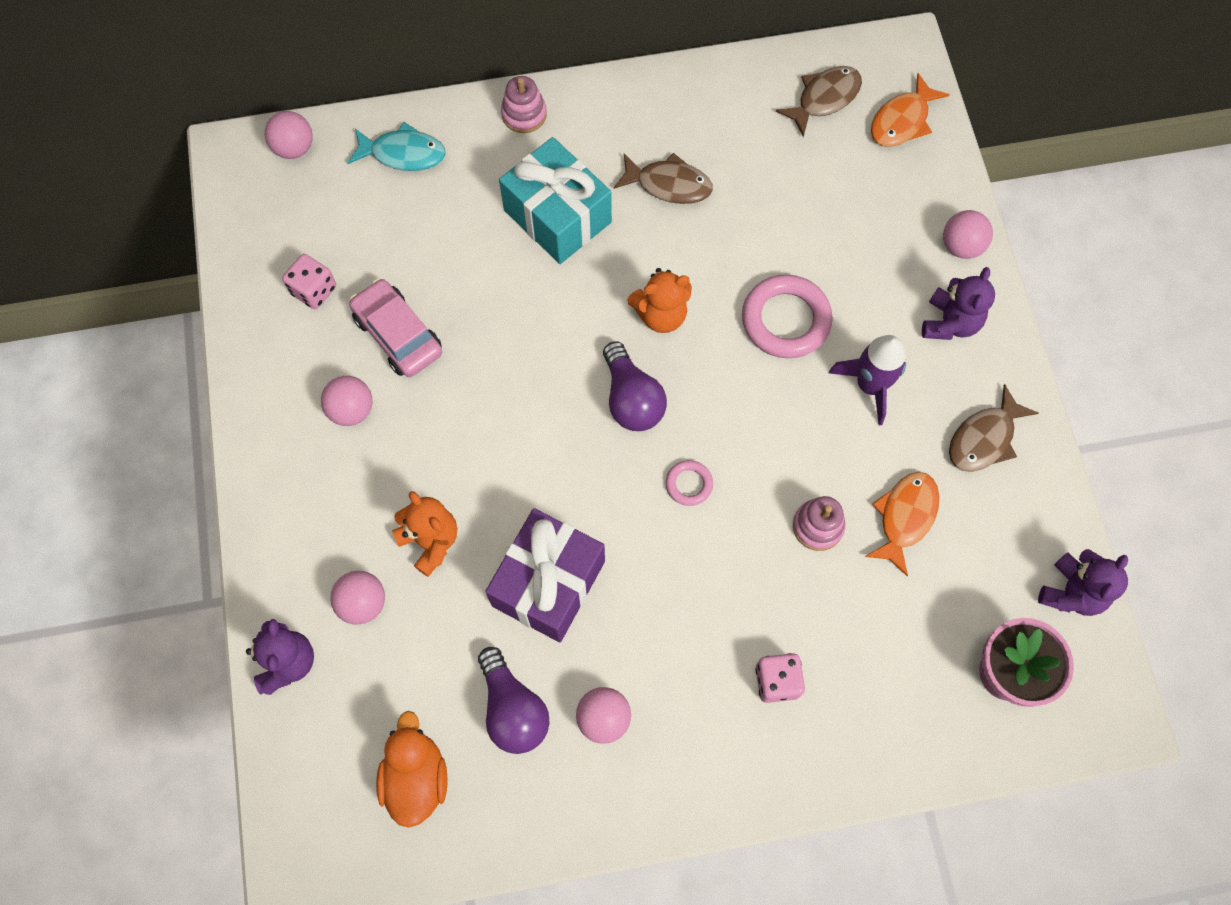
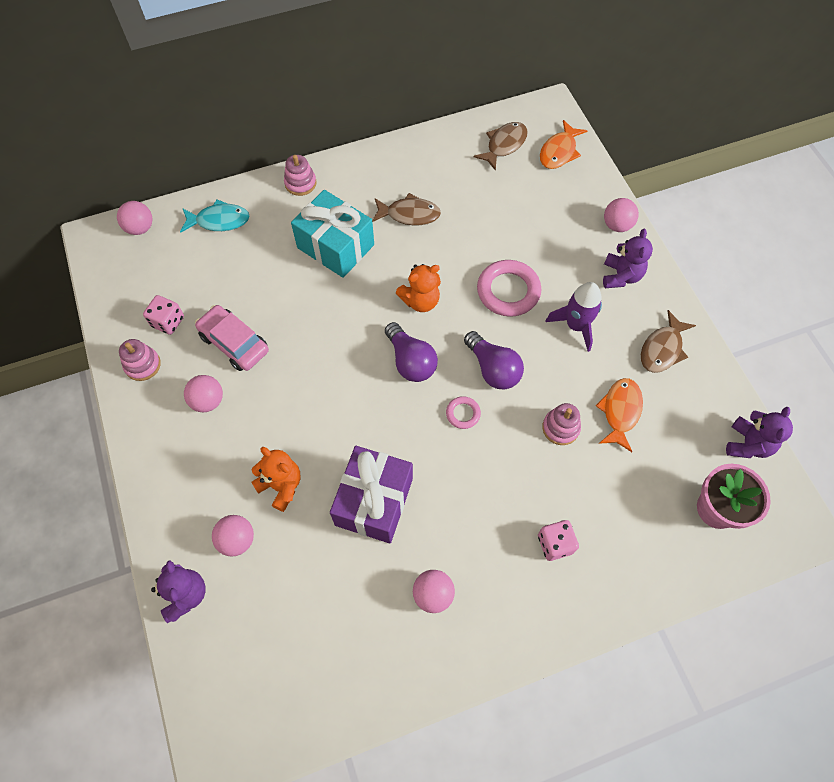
camera: 10 degrees left, 5 degrees down
orange duck [376,711,448,828] -> none
purple light bulb [478,647,550,754] -> purple light bulb moved to [464,331,524,390]
none -> pink stacking toy [119,339,161,381]

